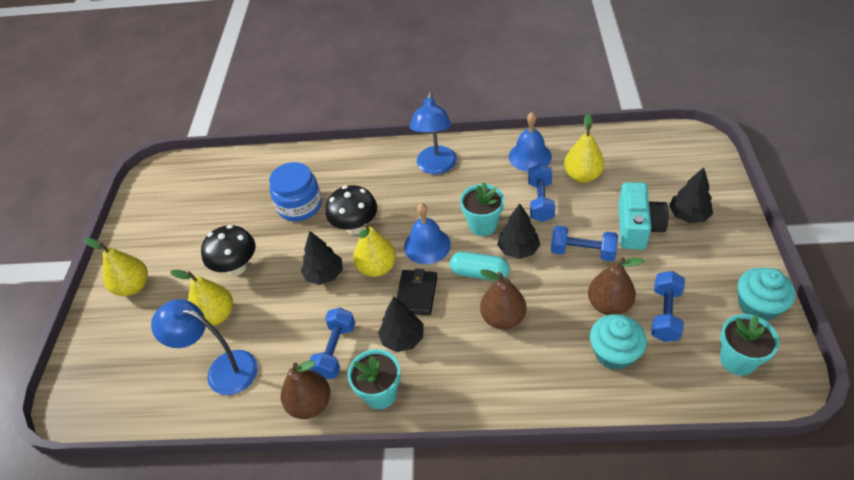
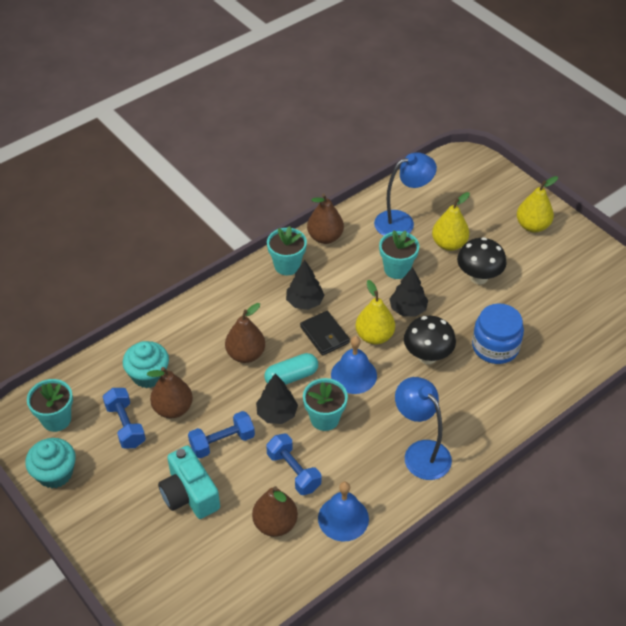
camera: 135 degrees right, 0 degrees up
blue dumbbell [310,308,355,379] -> none
yellow pear [564,113,604,183] -> brown pear [252,486,298,537]
black tree [669,167,713,223] -> none
none -> turquoise flower pot [379,230,419,279]

